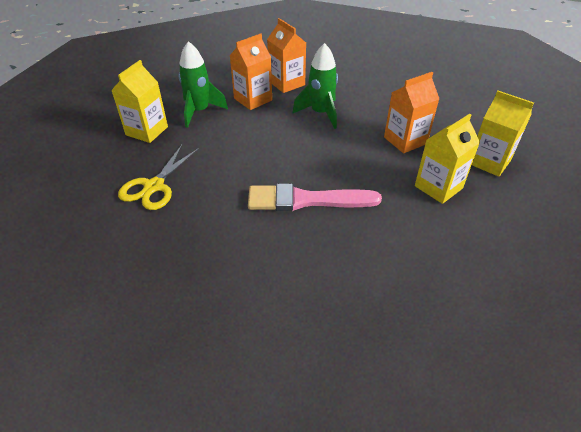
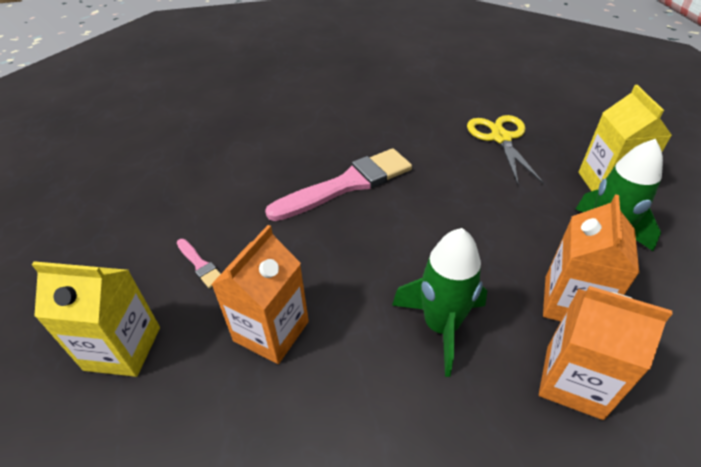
camera: 150 degrees right, 0 degrees up
yellow carton [415,114,480,204] -> pink brush [177,239,221,288]

